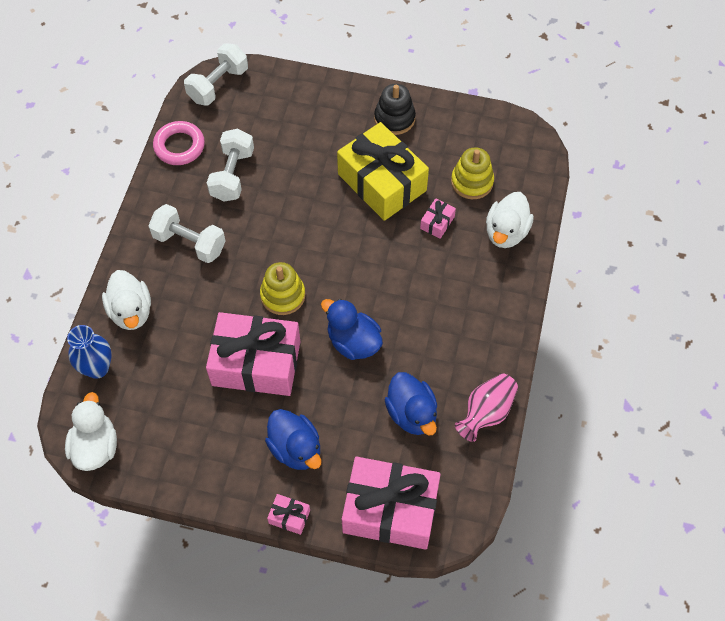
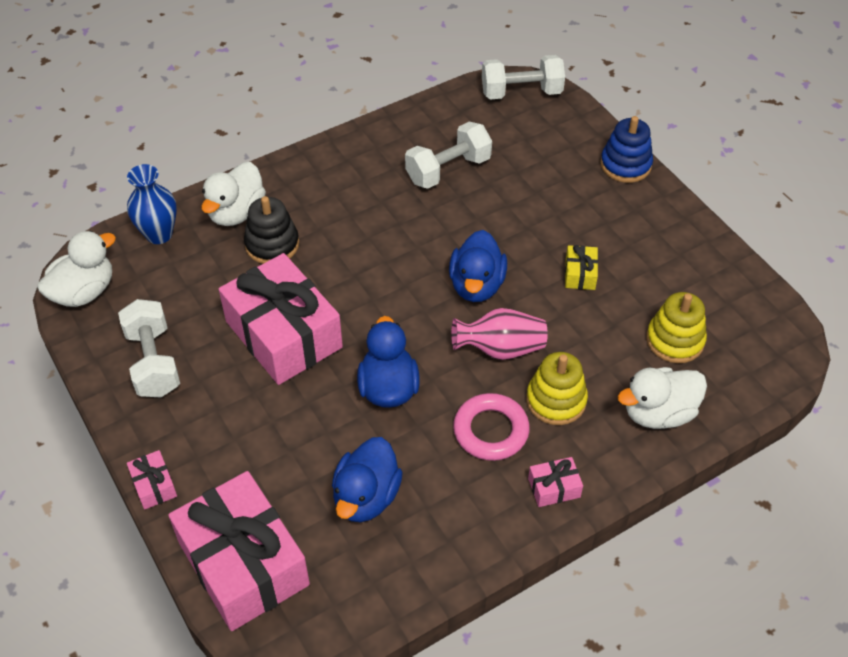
camera: 45 degrees right, 10 degrees down
white dumbbell [148,204,225,263] -> white dumbbell moved to [118,299,180,398]
pink ring [153,121,205,165] -> pink ring moved to [453,393,530,461]
yellow stacking toy [260,262,305,315] -> yellow stacking toy moved to [526,352,588,425]
blue duck [265,409,321,470] -> blue duck moved to [449,230,507,302]
yellow gift [337,122,429,221] -> yellow gift [565,245,598,290], size x0.41
black stacking toy [374,84,416,135] -> black stacking toy moved to [244,196,299,264]
pink gift [420,198,456,239] -> pink gift moved to [528,457,583,507]
pink vase [455,373,518,442] -> pink vase moved to [451,308,548,360]
none -> blue stacking toy [600,116,653,183]

